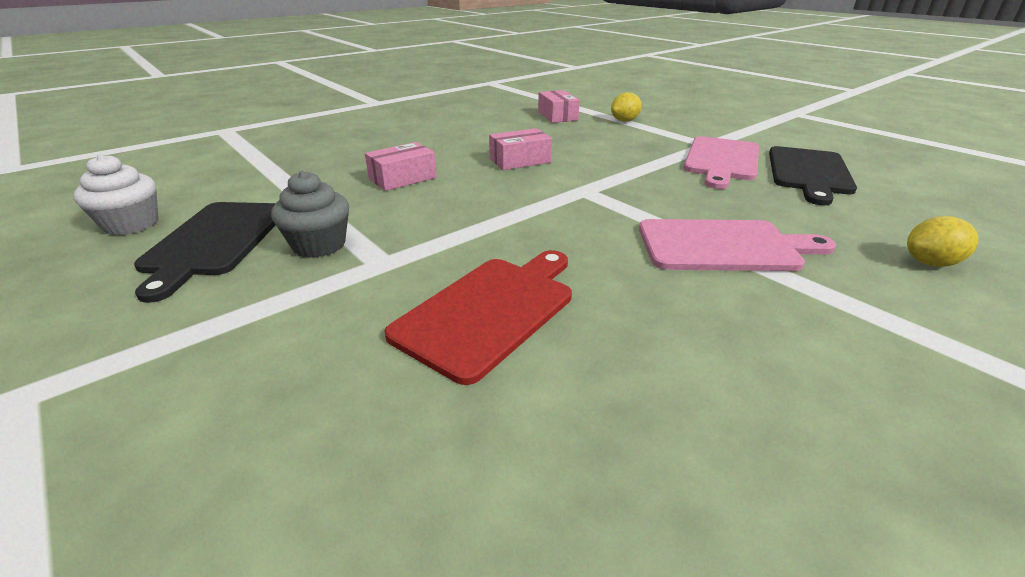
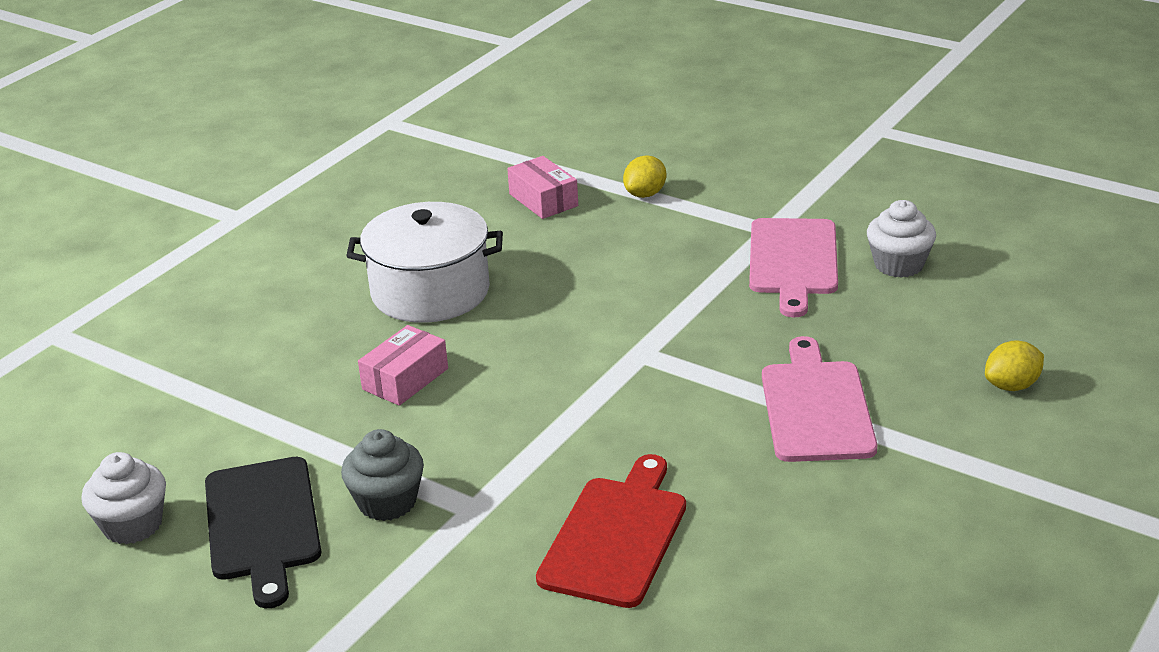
camera: 15 degrees left, 0 degrees up
pink box [489,128,552,170] -> none
pink cutting board [639,219,836,271] -> pink cutting board turned 75 degrees counterclockwise [762,336,878,462]
black cutting board [769,146,857,205] -> white cupcake [867,200,936,278]
none -> white pot [346,202,503,323]

